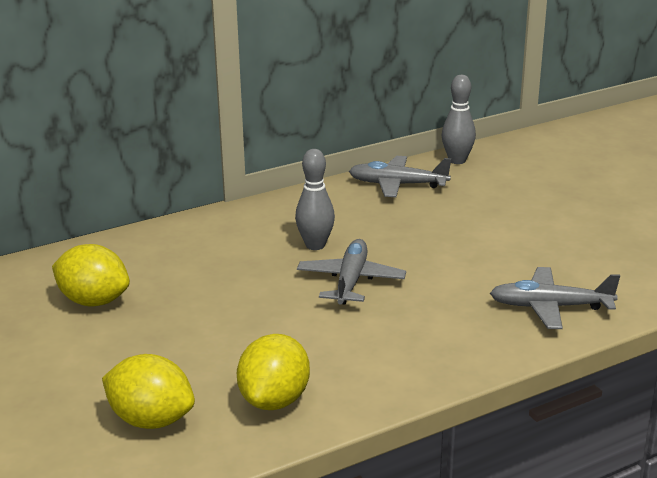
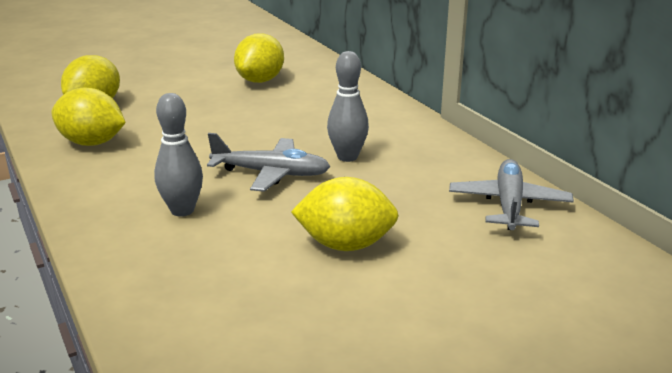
camera: 90 degrees right, 0 degrees up
grey bowling pin [442,75,476,164] -> grey bowling pin moved to [154,93,203,217]
grey plane [490,267,620,329] -> none
none -> yellow lemon [291,177,399,251]

